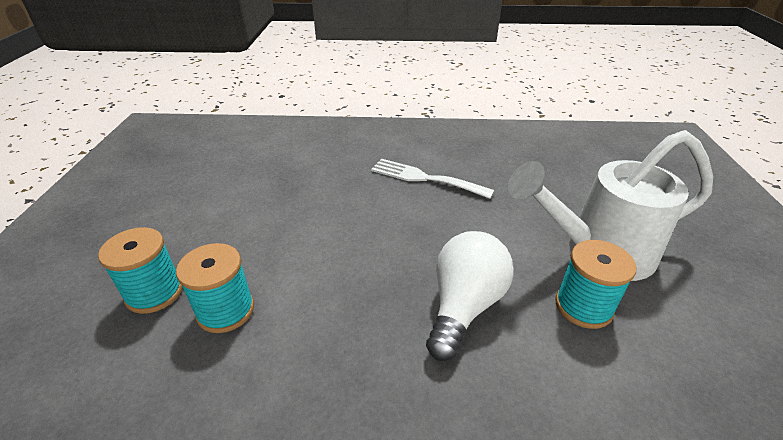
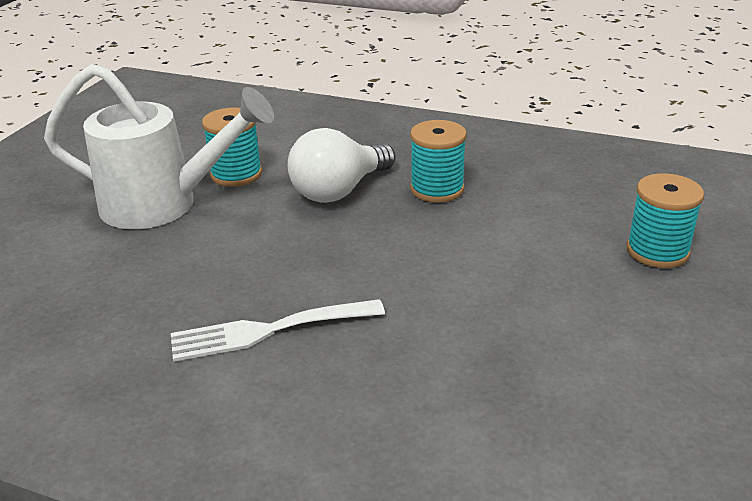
camera: 160 degrees left, 5 degrees down
turquoise spool [176,243,254,333] -> turquoise spool moved to [410,120,467,203]
white fork [371,159,494,199] -> white fork turned 120 degrees clockwise [171,299,385,362]

